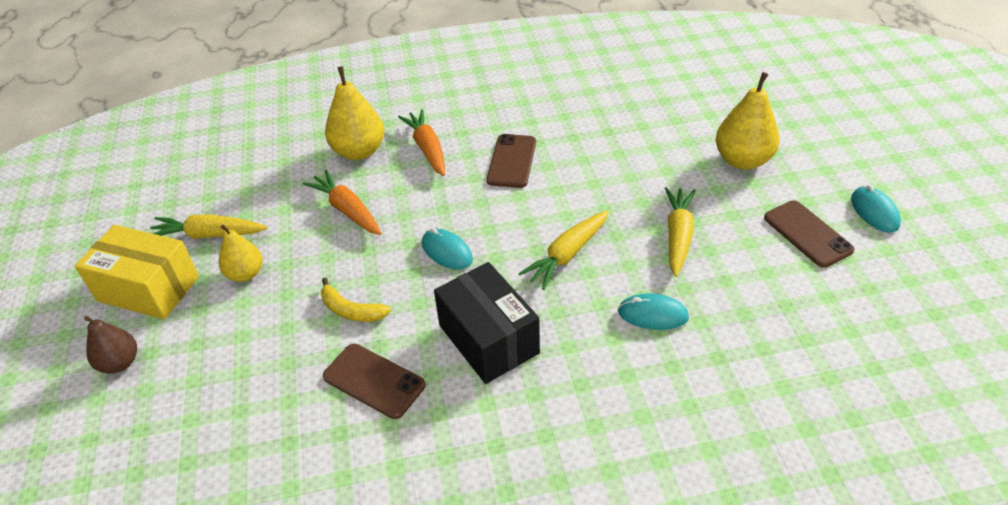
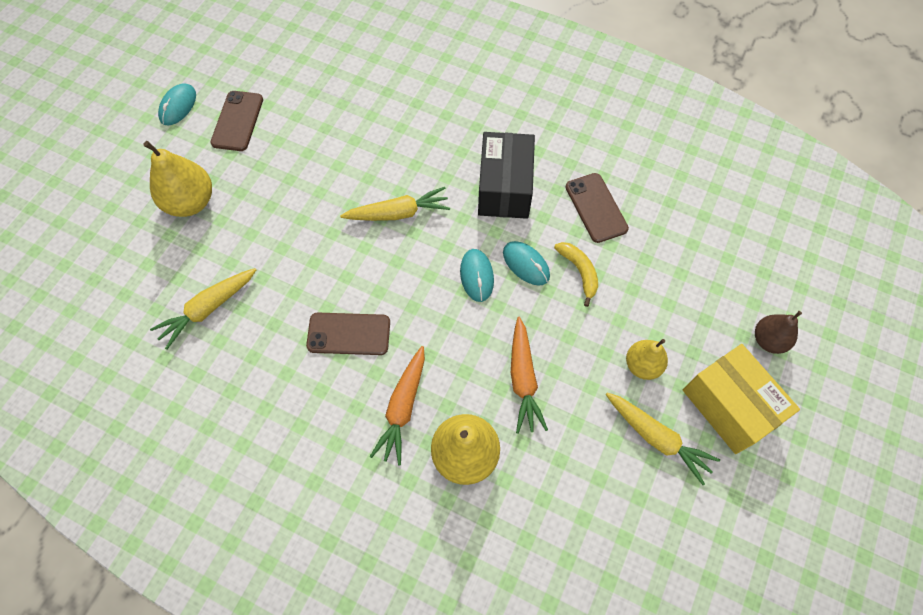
camera: 145 degrees left, 20 degrees up
brown phone [487,134,536,188] -> brown phone turned 45 degrees clockwise [306,312,390,355]
turquoise mouse [618,293,689,330] -> turquoise mouse moved to [503,241,550,286]
yellow carrot [665,187,696,277] -> yellow carrot moved to [150,268,256,350]

